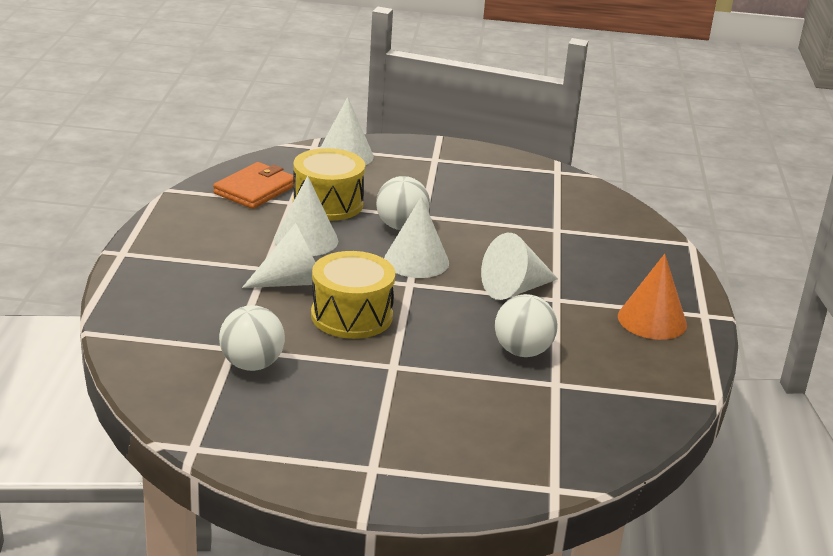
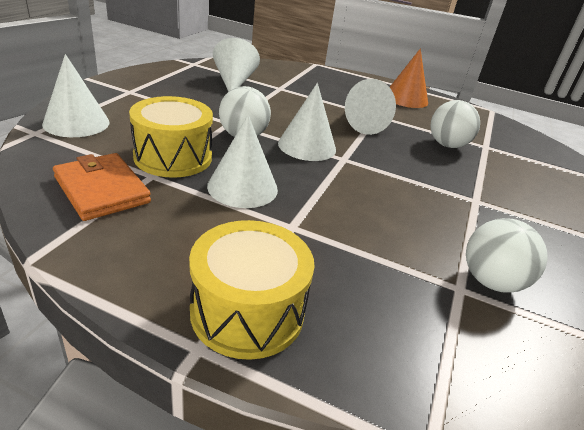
camera: 75 degrees left, 5 degrees up
white cone [242,223,316,288] -> white cone moved to [213,38,260,92]
yellow drum [311,251,395,339] -> yellow drum moved to [189,220,315,360]

